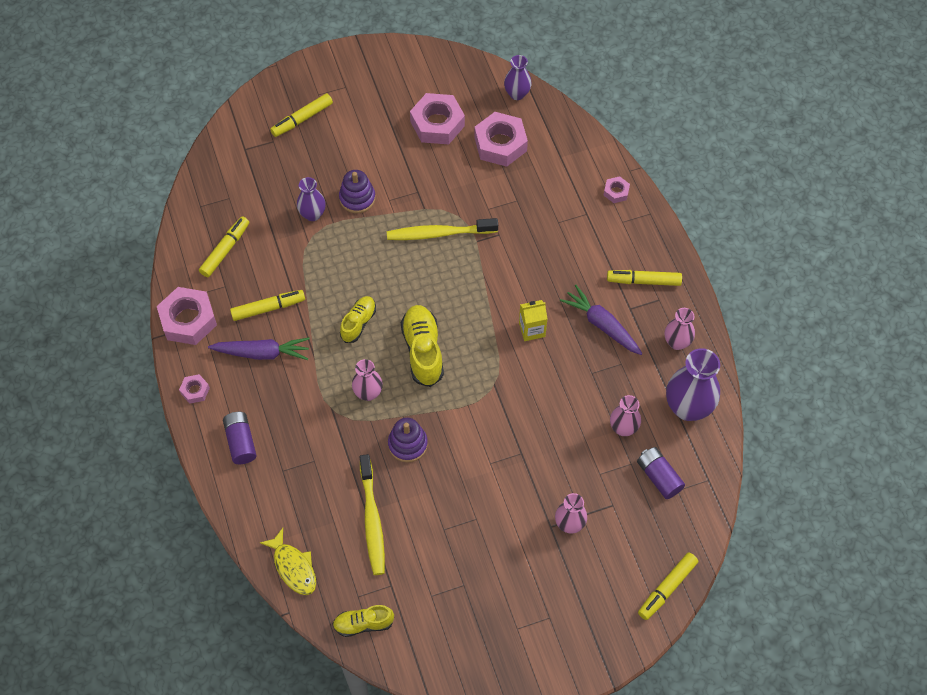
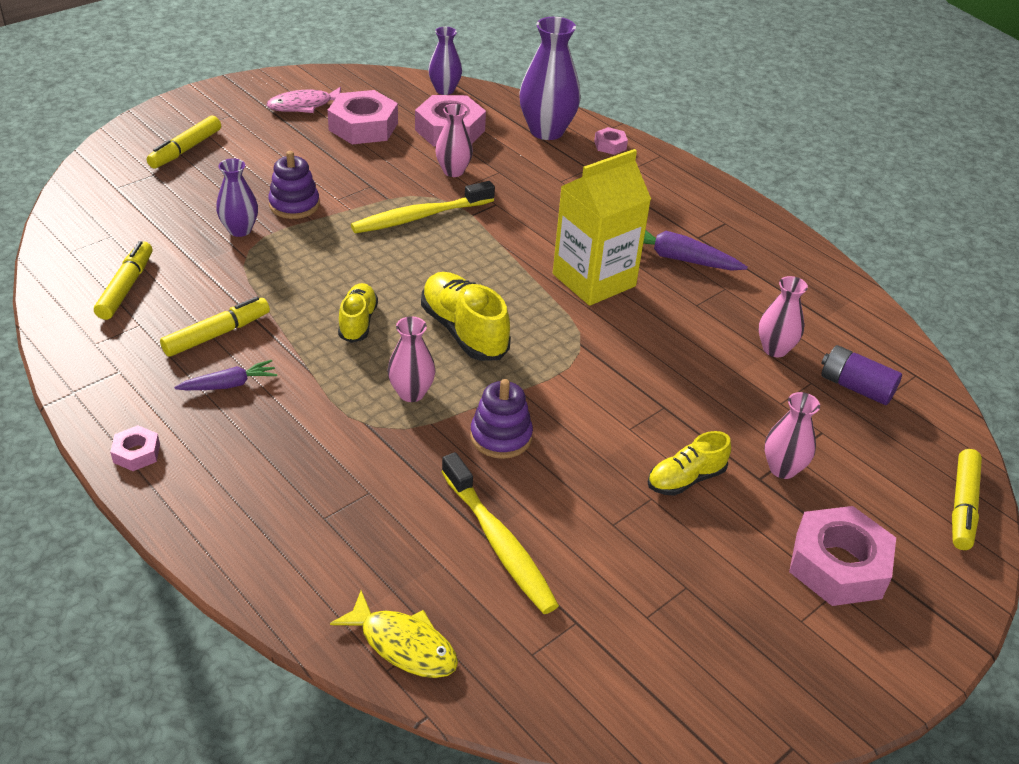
camera: 25 degrees left, 20 degrees down
pink nut [157,287,217,345] -> pink nut moved to [789,506,896,606]
purple carrot [208,337,310,360] -> purple carrot [174,360,277,390], size x0.63
purple battery [223,412,257,464] -> none
yellow shoe [332,605,394,637] -> yellow shoe moved to [648,431,731,496]
yellow carton [519,300,548,341] -> yellow carton [553,149,651,306], size x1.98
yellow marker [607,270,682,286] -> none
pink vase [665,308,695,350] -> pink vase moved to [435,104,473,177]
purple vase [666,348,720,421] -> purple vase moved to [519,17,581,140]
none -> pink fish [267,87,341,113]

